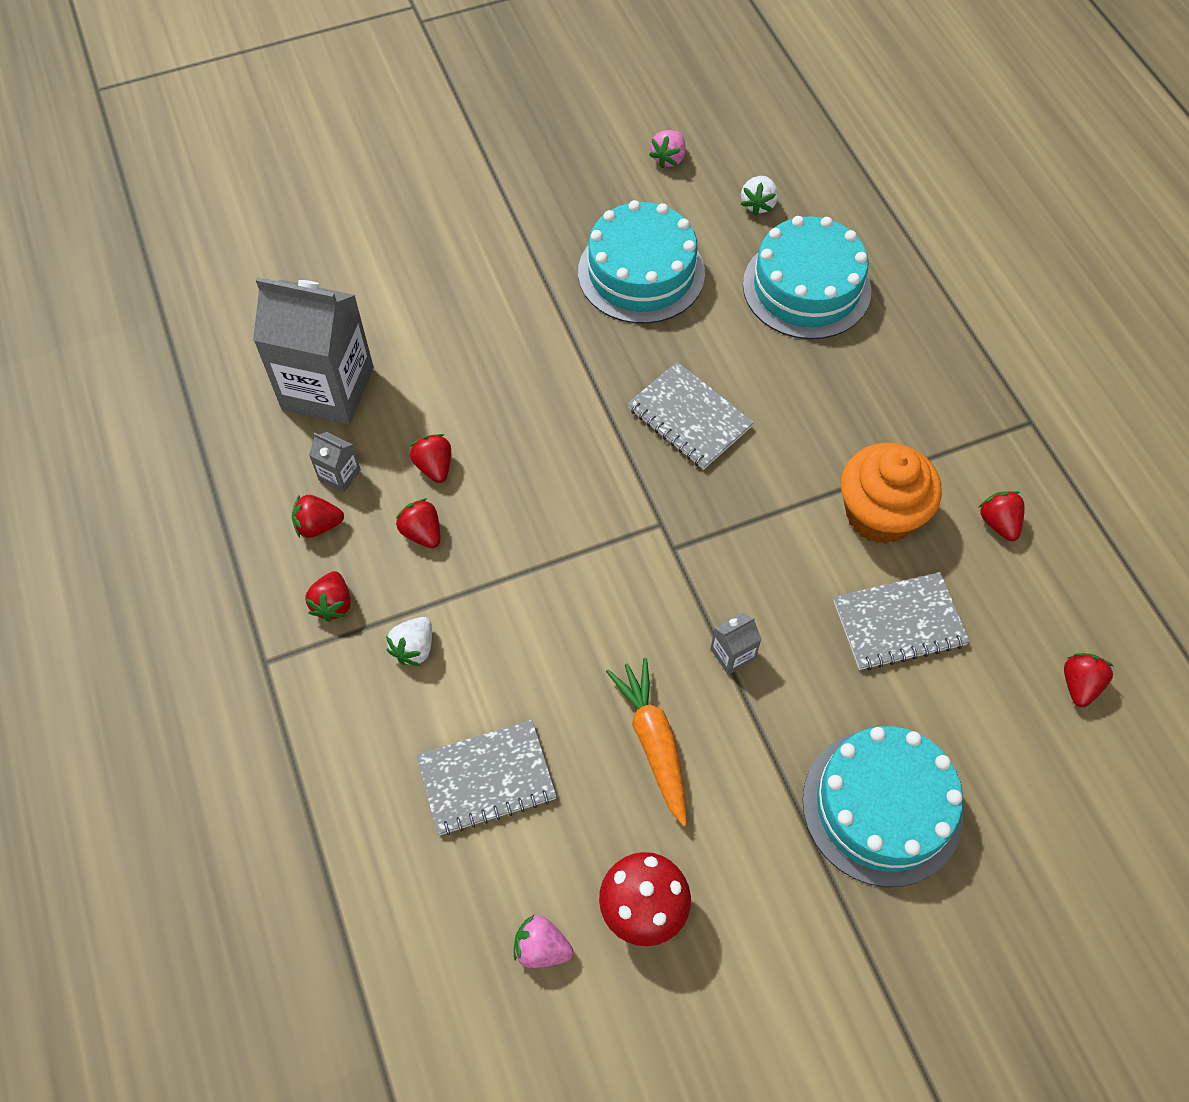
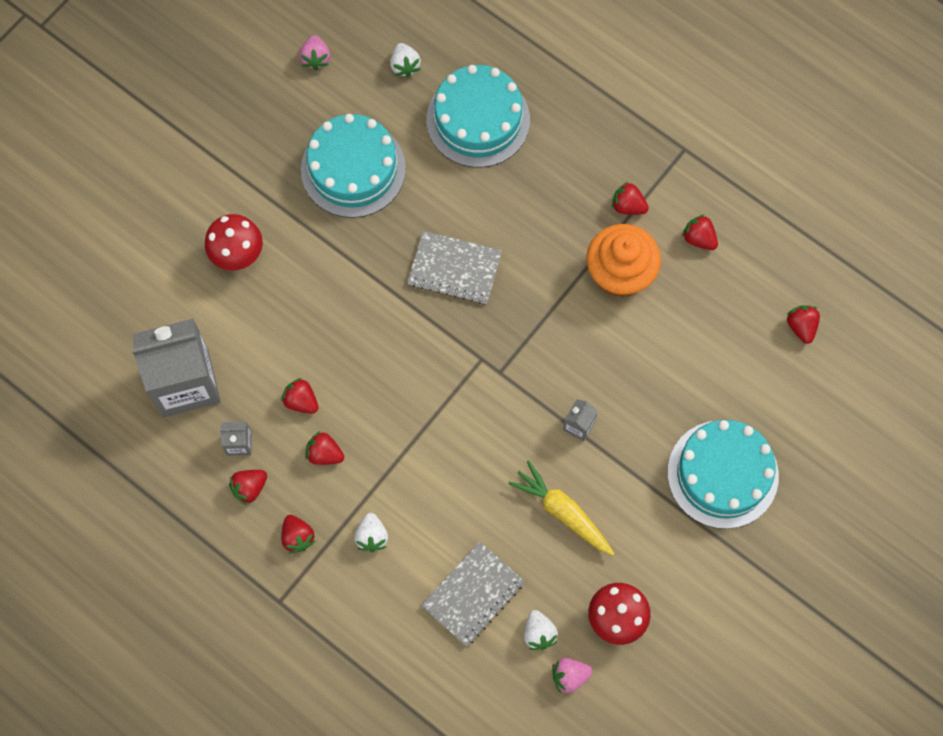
camera: 30 degrees left, 10 degrees up
orange carrot [606,658,687,827] -> yellow carrot [508,460,615,556]
grey notebook [833,572,970,670] -> none
none -> red mushroom [205,214,263,271]
none -> white strawberry [524,610,558,650]
none -> red strawberry [612,182,649,215]

